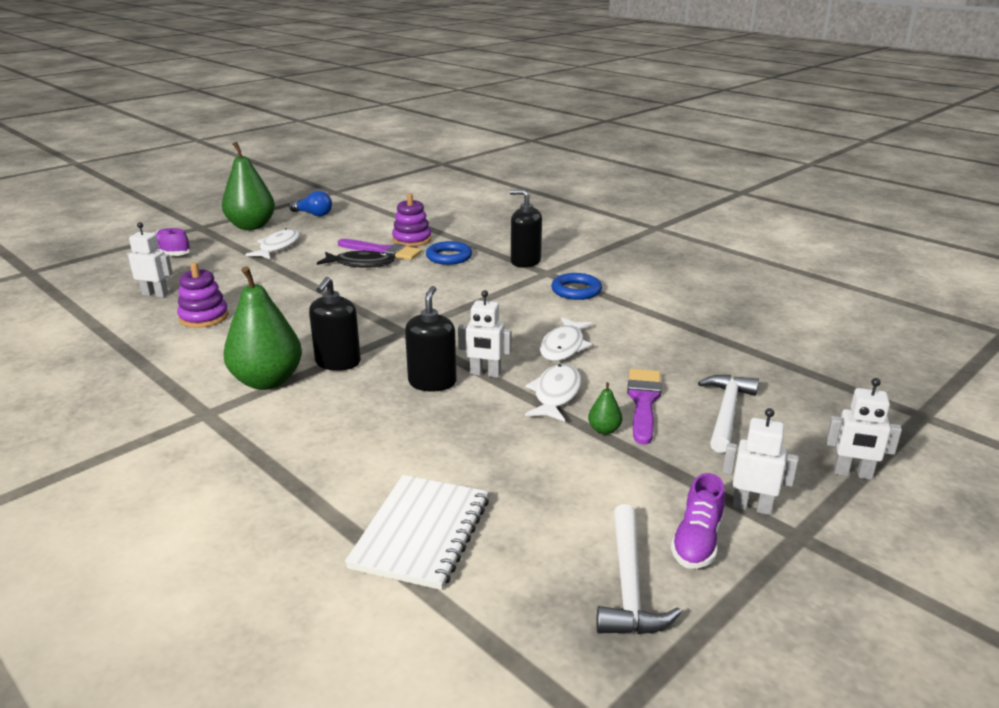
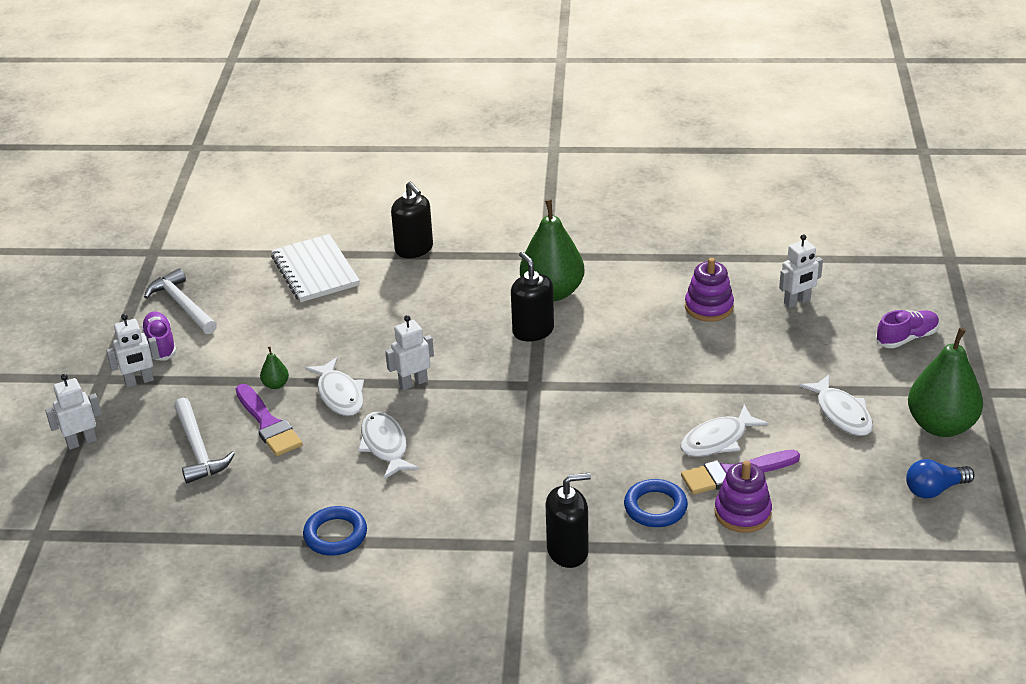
camera: 140 degrees right, 10 degrees up
black fish [317,250,394,268] -> white fish [681,405,769,457]
black soap dispenser [405,286,456,392] -> black soap dispenser moved to [391,181,433,258]
blue ring [551,273,602,300] -> blue ring moved to [303,506,367,556]

